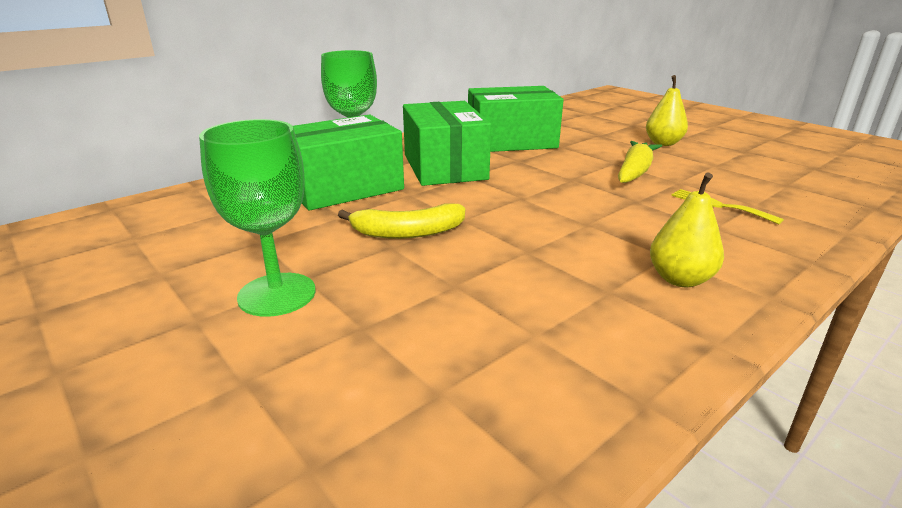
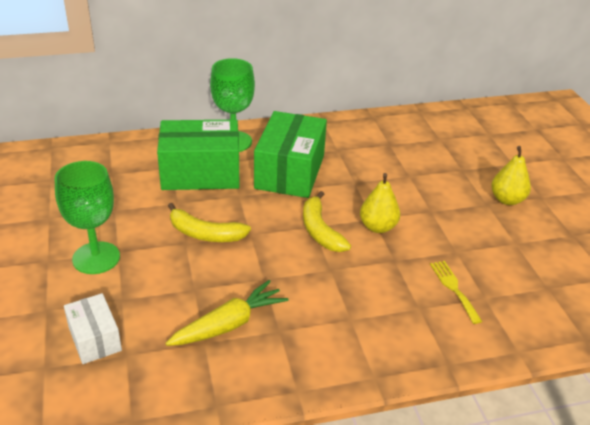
camera: 25 degrees right, 10 degrees up
green box [468,86,563,152] -> none
yellow carrot [618,141,662,183] -> yellow carrot moved to [165,280,289,346]
yellow pear [650,172,724,287] -> yellow pear moved to [360,173,400,233]
none -> white box [64,293,122,364]
none -> yellow banana [303,191,351,252]

